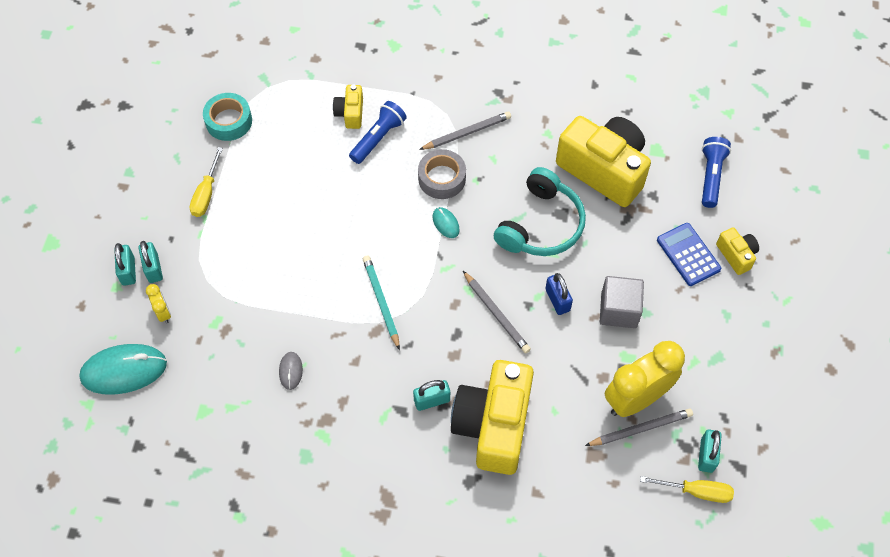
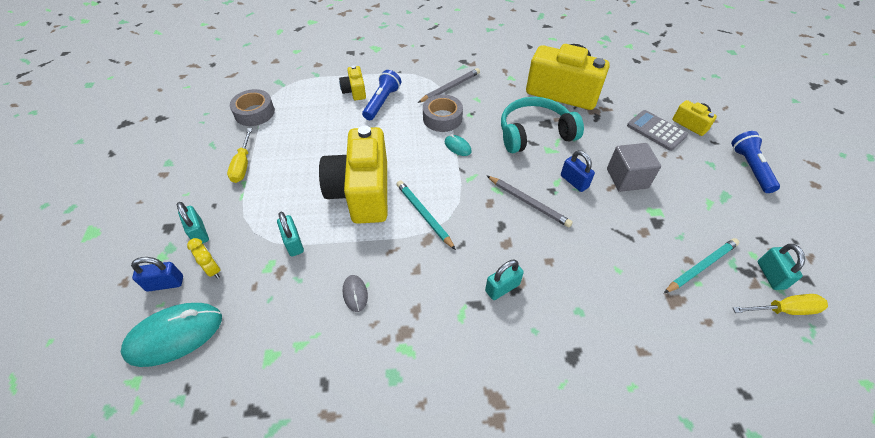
camera: 15 degrees left, 10 degrees down
turquoise padlock [114,243,136,286] -> turquoise padlock moved to [277,212,304,257]
turquoise tape [203,93,252,141] -> grey tape [230,89,275,126]
yellow camera [451,360,534,475] -> yellow camera moved to [319,125,387,224]
turquoise headphones [494,167,586,256] -> turquoise headphones turned 120 degrees counterclockwise [501,97,584,153]
grey pencil [585,408,693,446] -> turquoise pencil [664,238,740,293]
yellow clock [605,341,685,417] -> none
blue calculator [657,223,721,286] -> grey calculator [627,110,688,151]
blue flashlight [702,137,731,208] -> blue flashlight moved to [731,131,780,193]
none -> blue padlock [131,257,183,292]

